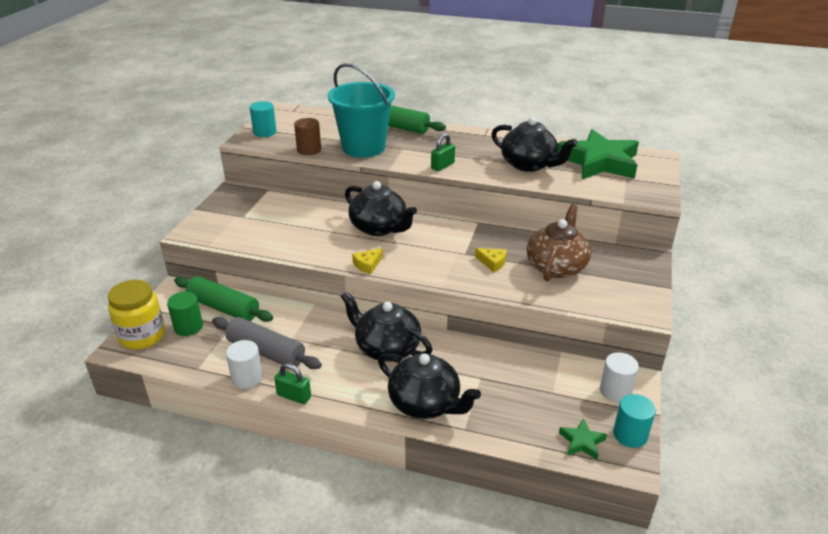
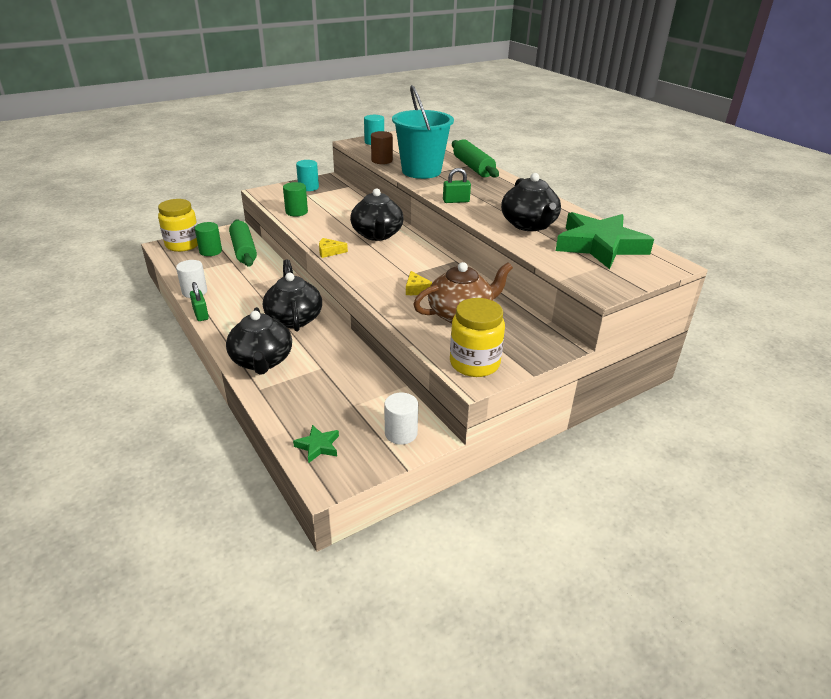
camera: 40 degrees right, 0 degrees up
grey rolling pin [212,317,322,369] -> none
turquoise cylinder [613,394,656,448] -> turquoise cylinder moved to [296,160,319,191]
none -> green cylinder [283,182,308,216]
none -> yellow jar [450,298,505,377]

